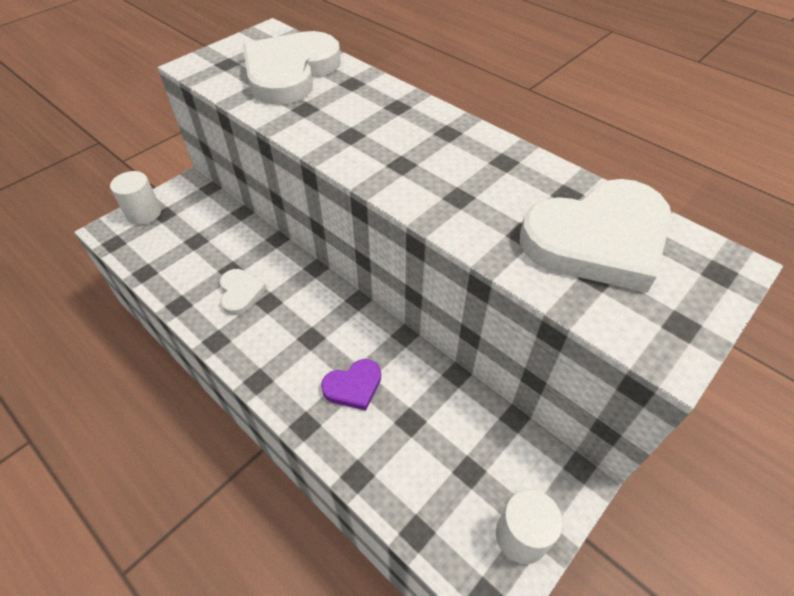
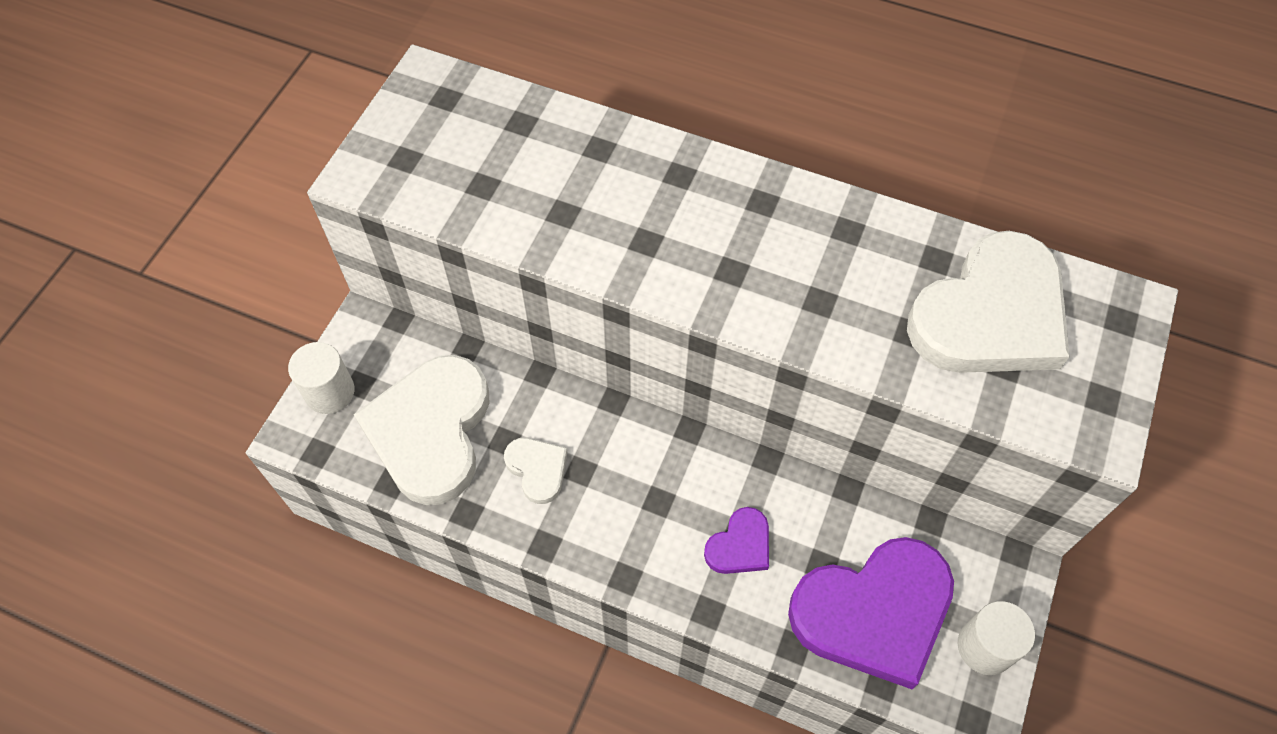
camera: 20 degrees left, 10 degrees up
white heart [243,31,341,105] -> white heart moved to [354,355,490,505]
none -> purple heart [788,537,954,689]

